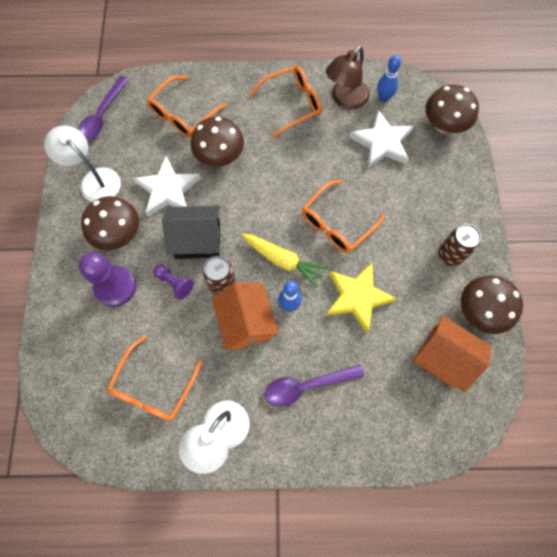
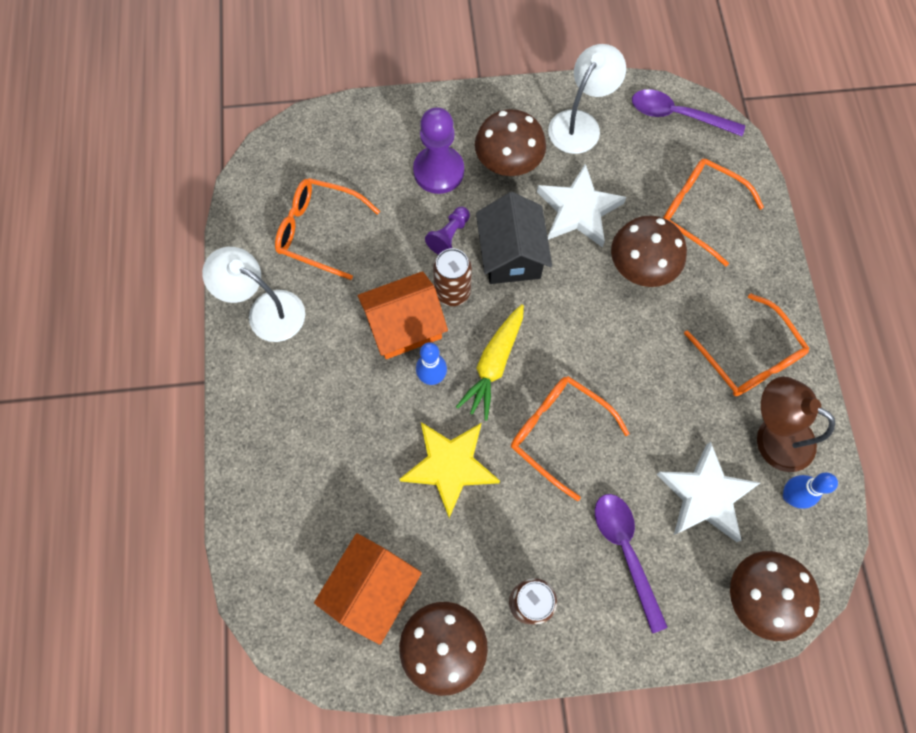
camera: 85 degrees right, 0 degrees up
purple spoon [265,364,365,407] -> purple spoon moved to [595,494,668,633]

